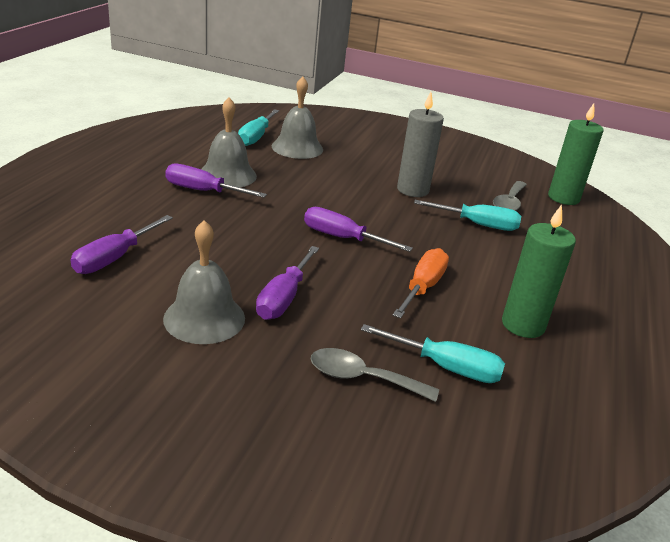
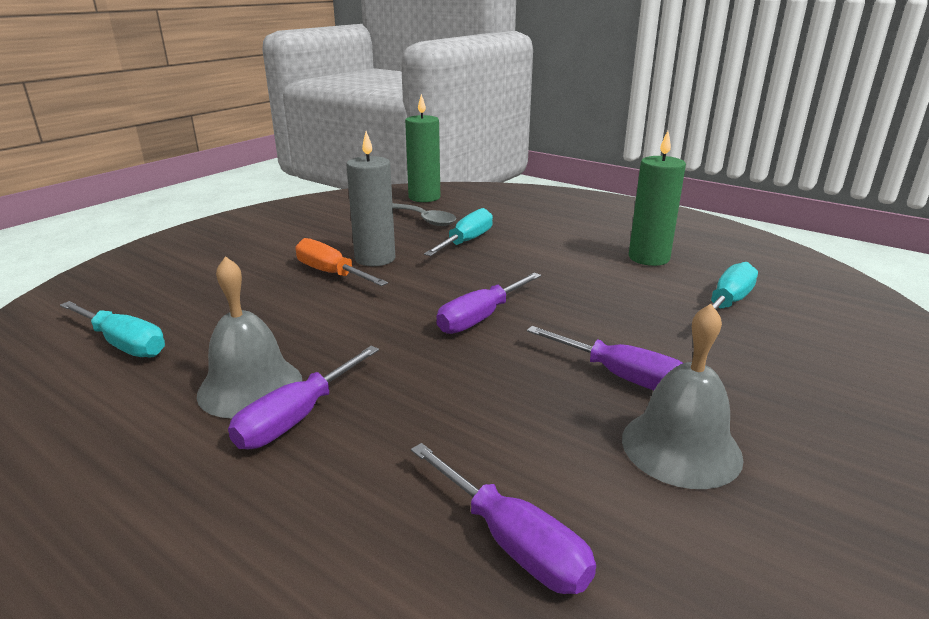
camera: 70 degrees left, 5 degrees down
grey bell [272,77,323,159] -> none
grey spoon [311,348,439,402] -> none
orange screwdriver [392,248,449,319] -> orange screwdriver moved to [295,238,388,286]

